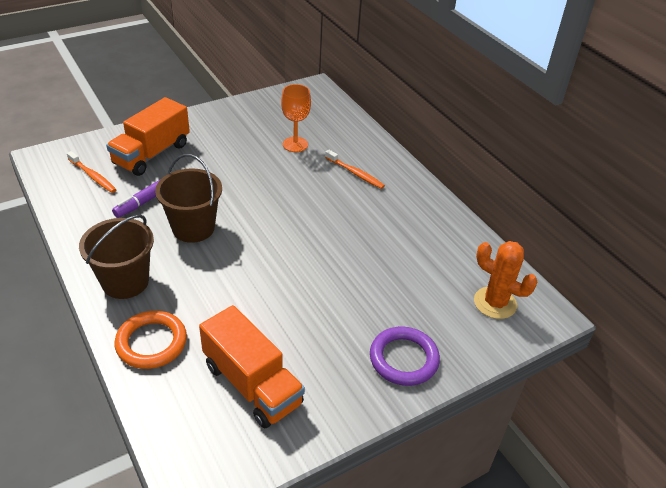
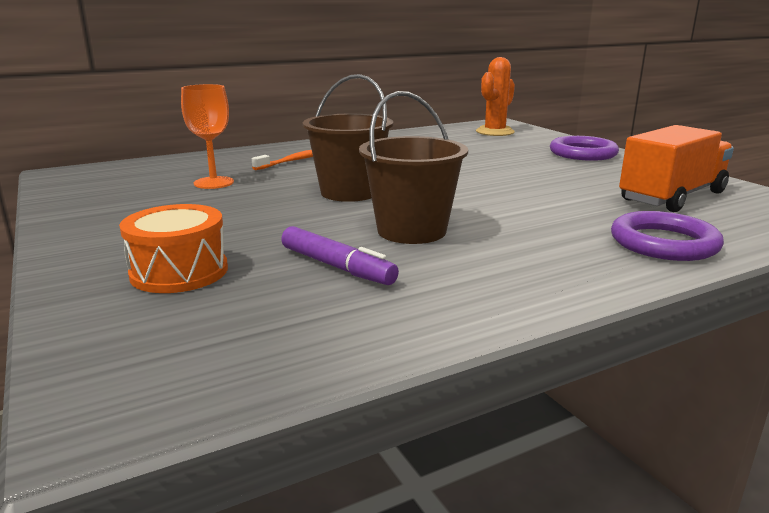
camera: 85 degrees left, 20 degrees down
orange toothbrush [67,151,117,193] -> none
brown bucket [79,214,154,299] -> brown bucket moved to [303,74,393,202]
orange truck [106,97,190,176] -> orange drum [119,204,228,293]
orange ring [115,311,187,369] -> purple ring [611,211,724,261]

